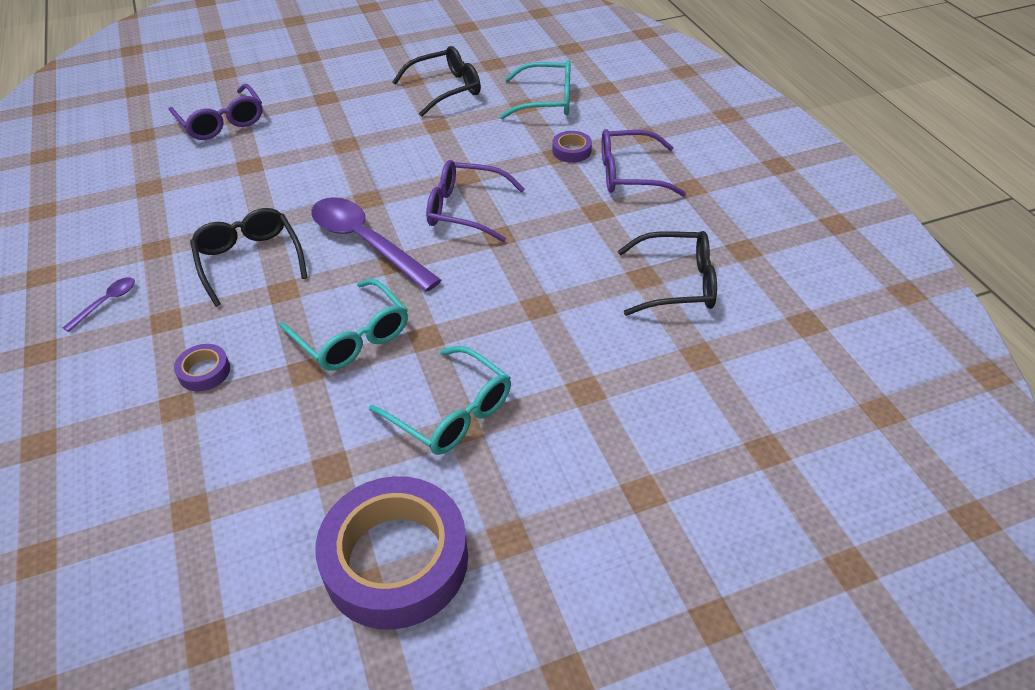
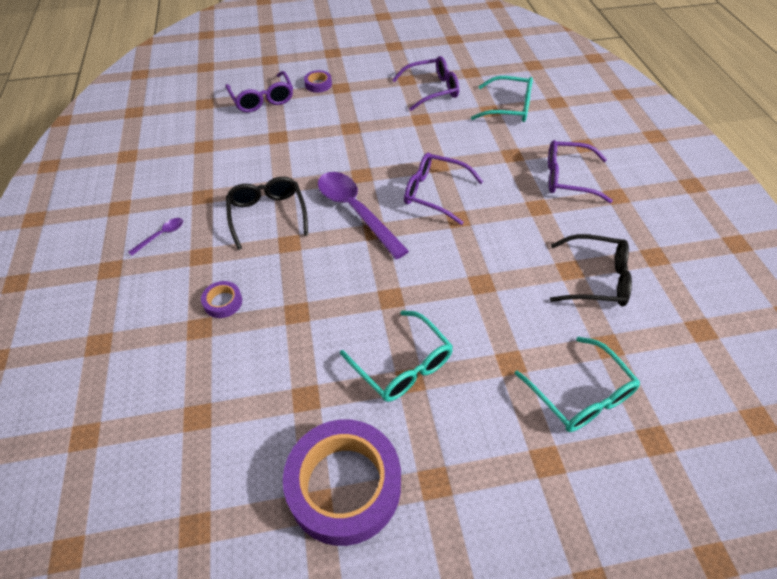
camera: 10 degrees right, 5 degrees up
turquoise glasses [280,279,408,371] -> turquoise glasses moved to [514,337,640,432]
black glasses [392,46,481,117] -> purple glasses [392,56,459,111]
purple tape [552,131,592,163] -> purple tape moved to [304,70,332,93]

